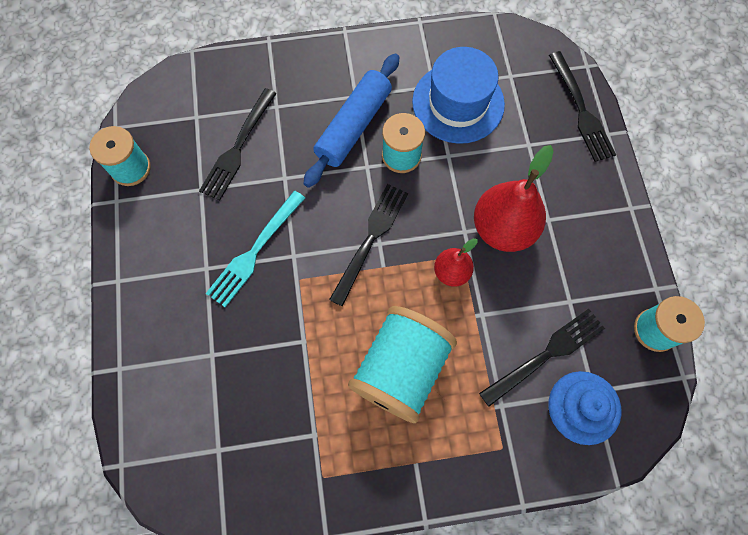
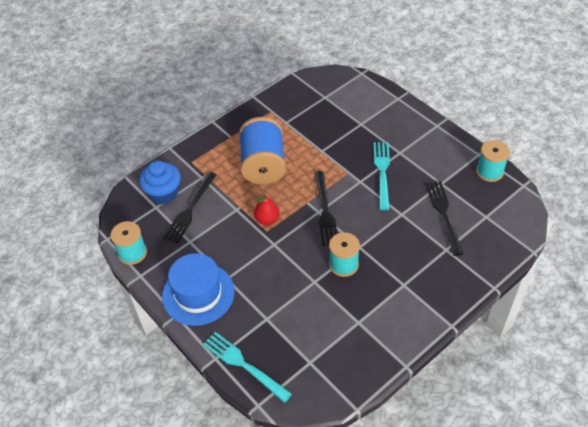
camera: 150 degrees right, 20 degrees down
blue rolling pin [303,53,400,188] -> none
turquoise spool [348,306,457,423] -> blue spool [239,117,286,184]
blue hat [412,47,505,144] -> blue hat moved to [162,253,235,326]
red pear [474,145,554,252] -> none
black fork [549,51,616,162] -> turquoise fork [203,332,292,403]

